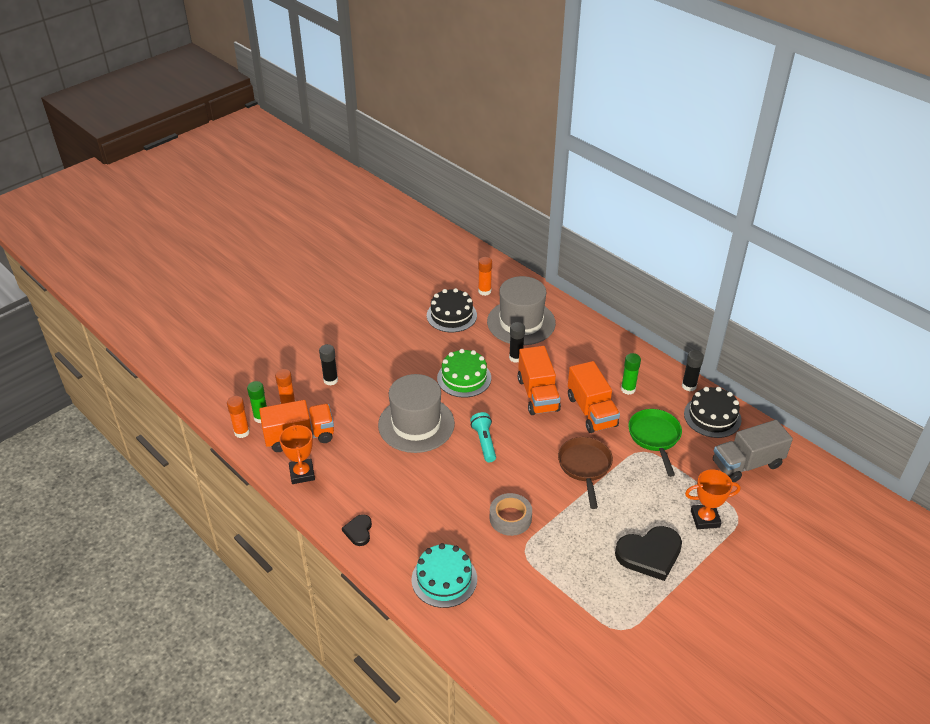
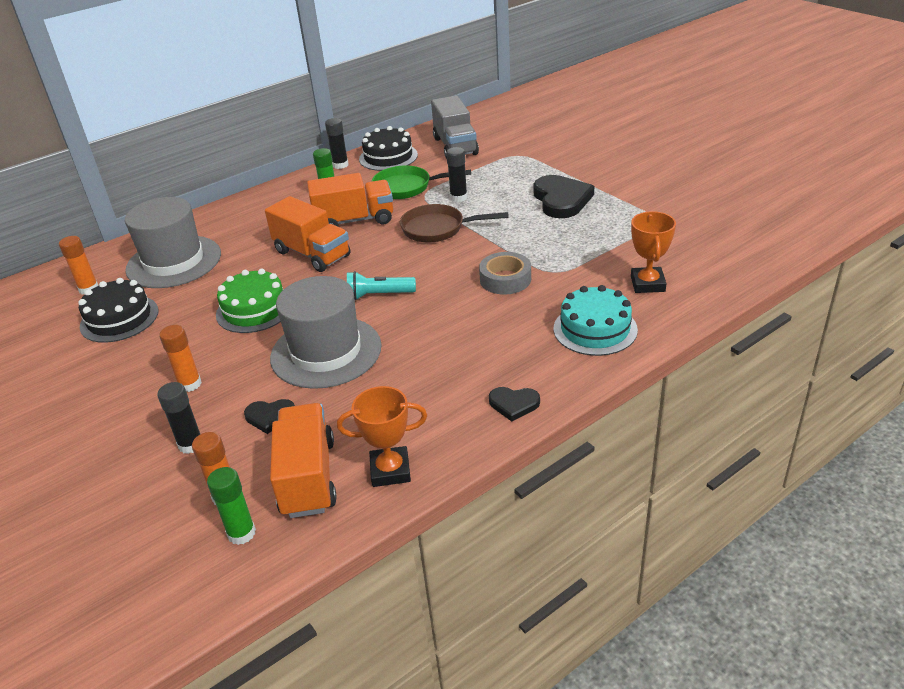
camera: 80 degrees left, 5 degrees down
orange glue stick [227,396,250,438] -> orange glue stick moved to [159,325,202,392]
black glue stick [509,322,525,363] -> black glue stick moved to [446,147,468,202]
orange truck [518,346,561,415] -> orange truck turned 45 degrees clockwise [265,196,351,272]
orange trophy [685,470,740,529] -> orange trophy moved to [631,211,676,293]
none -> black heart [244,399,295,434]

